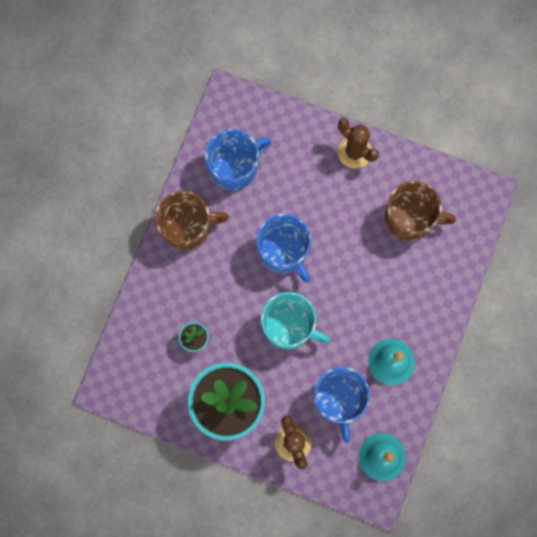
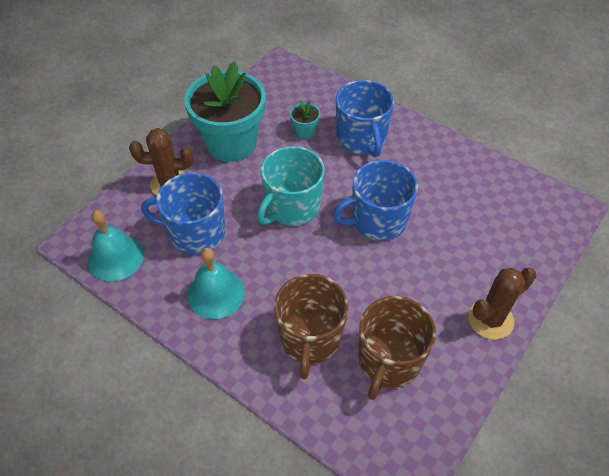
camera: 105 degrees right, 25 degrees down
brown mug [155,191,229,251] -> brown mug moved to [274,274,349,379]
blue mug [205,129,272,191] -> blue mug moved to [336,80,394,157]

